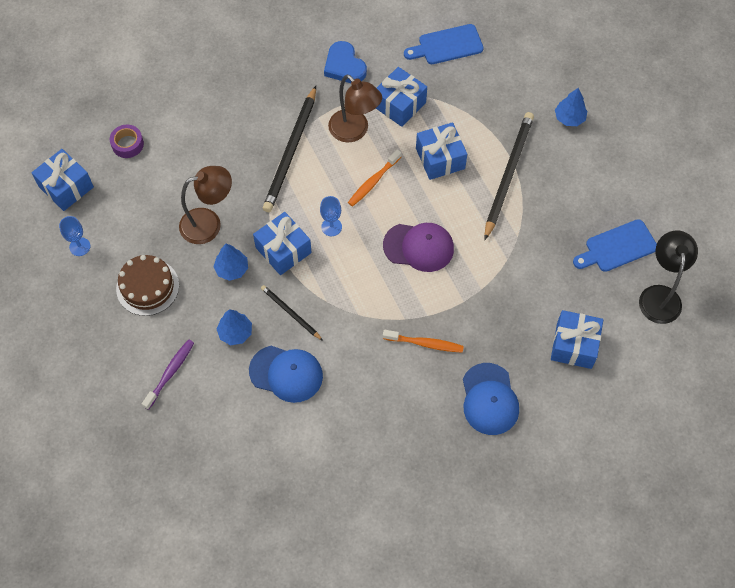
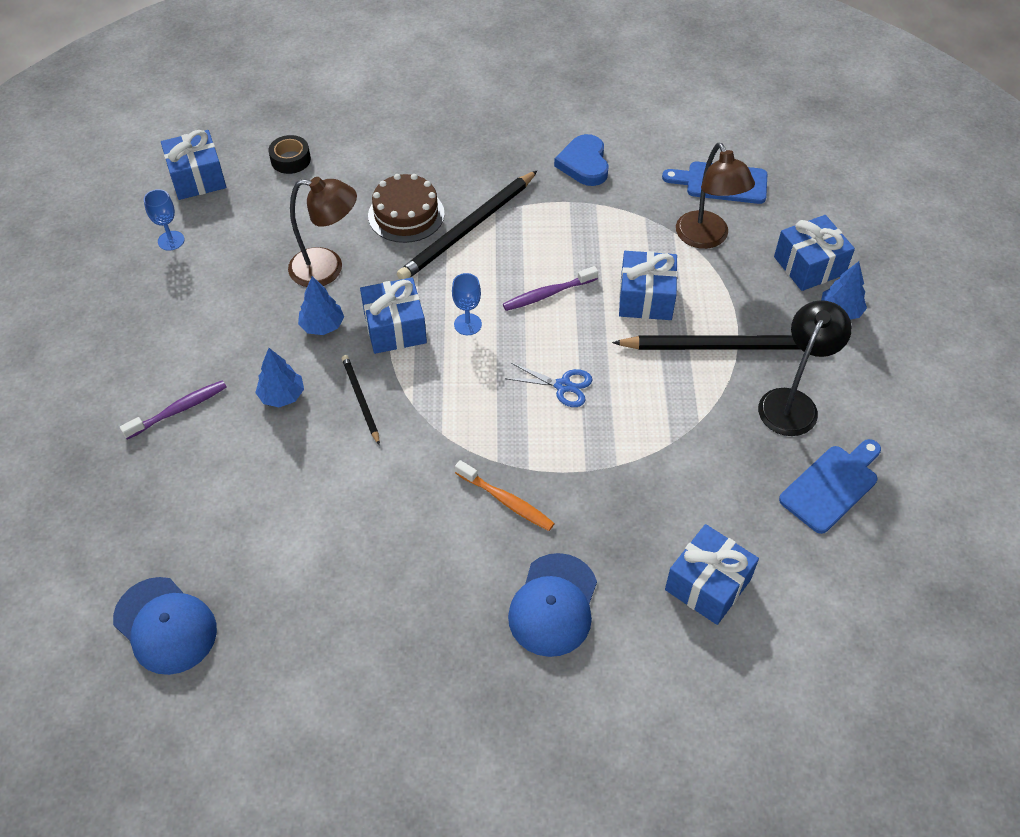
camera: 25 degrees right, 10 degrees down
purple tape [110,125,144,158] -> black tape [268,135,311,174]
brown cake [116,255,179,316] -> brown cake moved to [368,174,444,243]
blue cap [249,346,323,403] -> blue cap moved to [113,577,217,675]
brown lamp [328,75,382,143] -> brown lamp moved to [676,143,755,249]
orange toothbrush [348,149,401,207] -> purple toothbrush [503,266,598,311]
blue gift [376,67,427,127] -> blue gift moved to [774,215,855,291]
purple cap [383,223,454,272] -> blue scissors [505,363,592,407]
black pencil [484,112,534,240] -> black pencil turned 45 degrees clockwise [612,335,800,350]
blue cutting board [573,219,657,272] -> blue cutting board turned 135 degrees clockwise [779,439,881,534]
black lamp [639,230,698,324] -> black lamp moved to [758,300,852,436]

